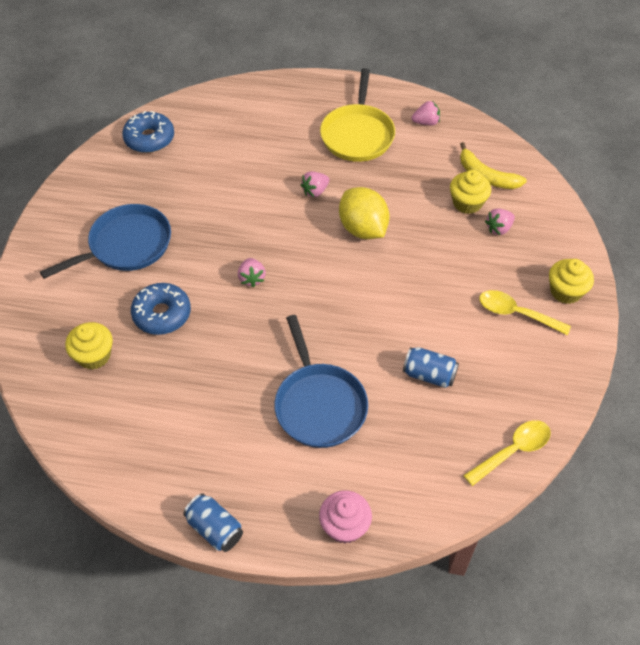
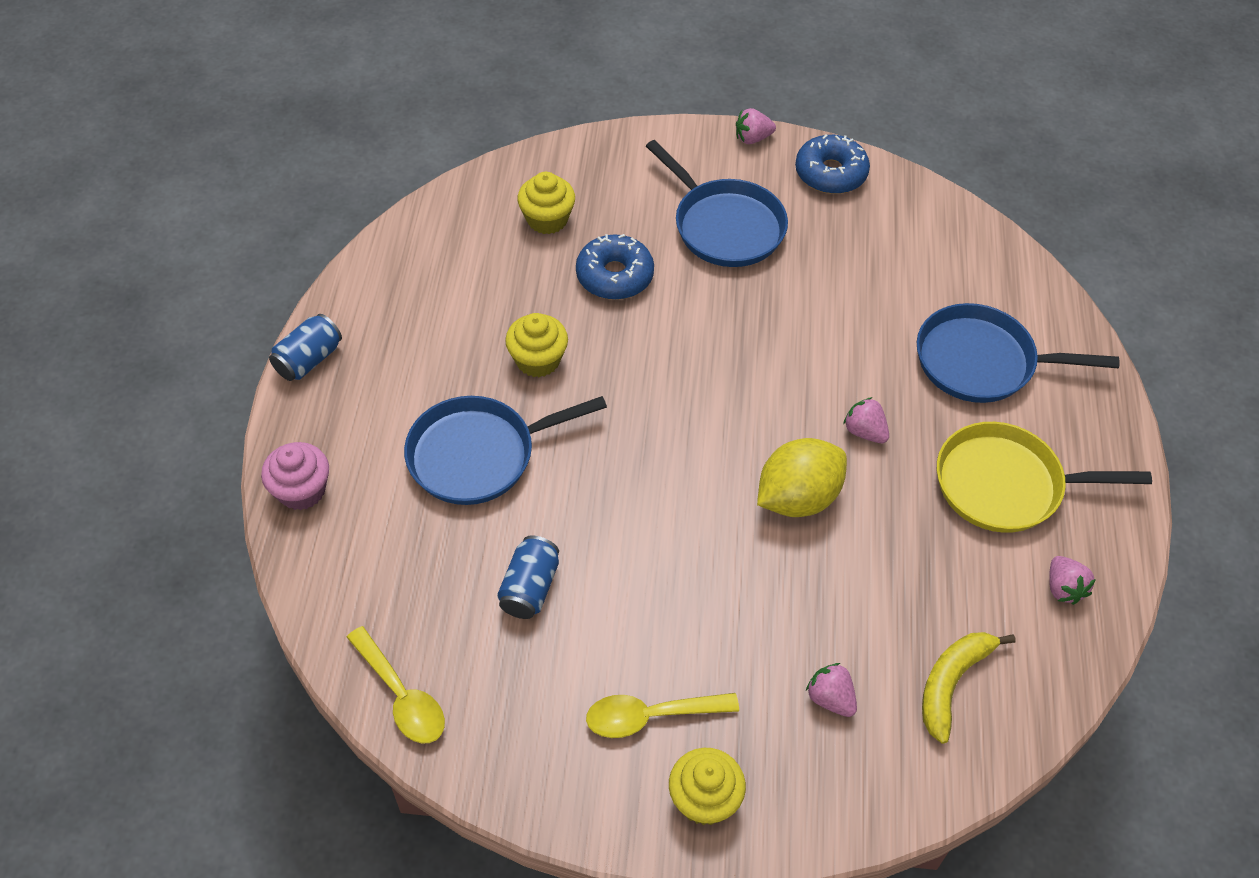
camera: 85 degrees right, 0 degrees up
blue donut [122,111,174,153] -> blue donut moved to [795,134,870,194]
pink strawberry [238,258,266,288] -> pink strawberry moved to [736,108,776,144]
yellow cupcake [450,170,491,214] -> yellow cupcake moved to [505,313,568,377]
yellow spoon [479,290,571,335] -> yellow spoon turned 120 degrees counterclockwise [586,693,739,738]
none -> blue pan [917,303,1120,403]

